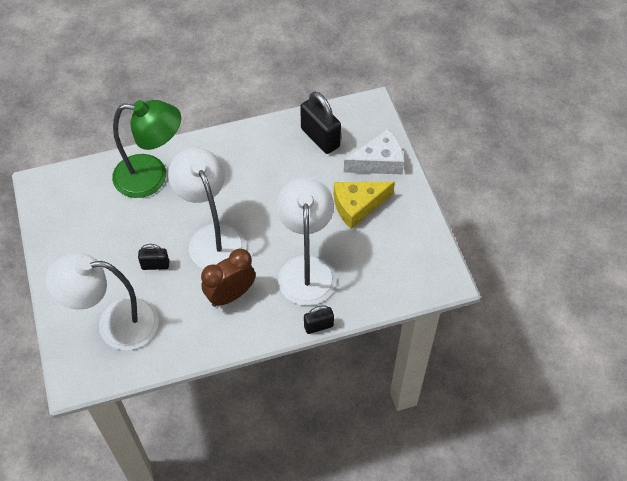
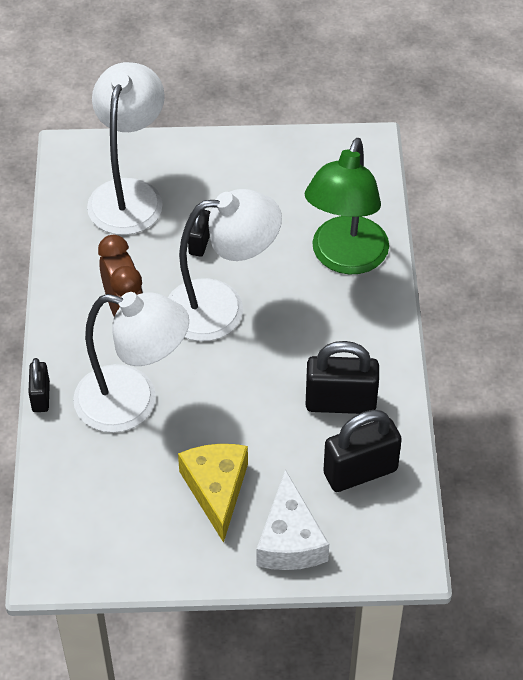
camera: 105 degrees right, 5 degrees down
none -> black padlock [306,341,379,414]

